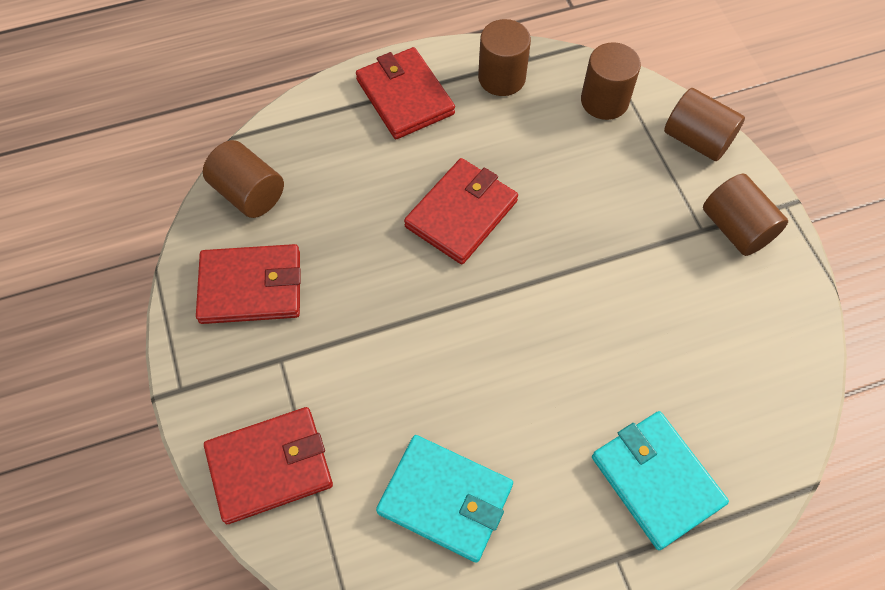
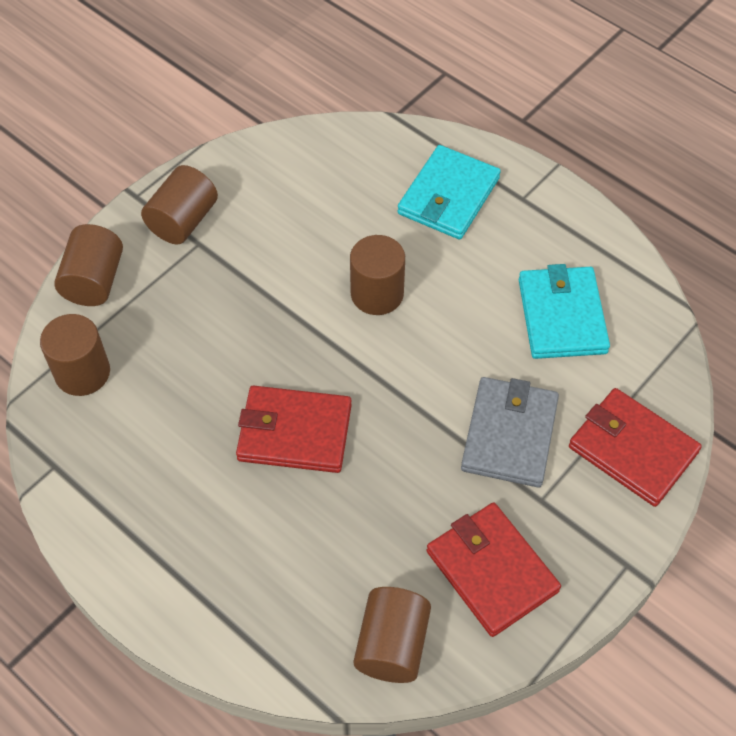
camera: 120 degrees left, 5 degrees down
red wallet [356,47,455,139] -> none
brown cylinder [478,19,531,96] -> brown cylinder moved to [350,235,405,315]
none -> grey wallet [461,377,559,488]

